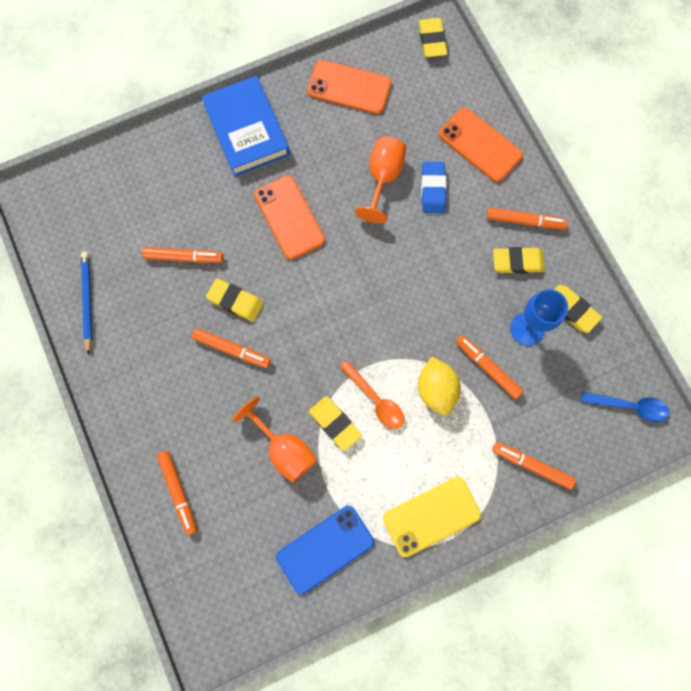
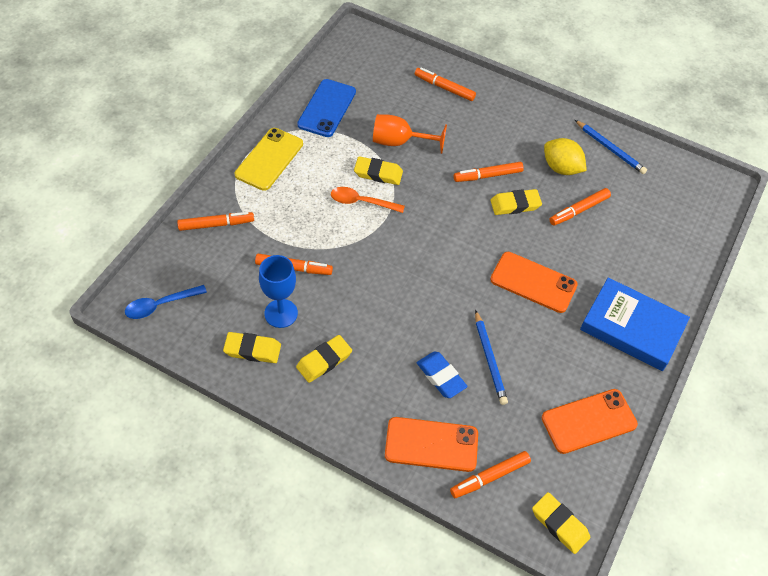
camera: 140 degrees right, 20 degrees down
orange goblet [355,136,406,224] -> blue pencil [475,310,508,405]
yellow lemon [418,357,461,415] -> yellow lemon moved to [544,138,587,175]
orange marker [487,208,568,230] -> orange marker moved to [450,451,531,498]

